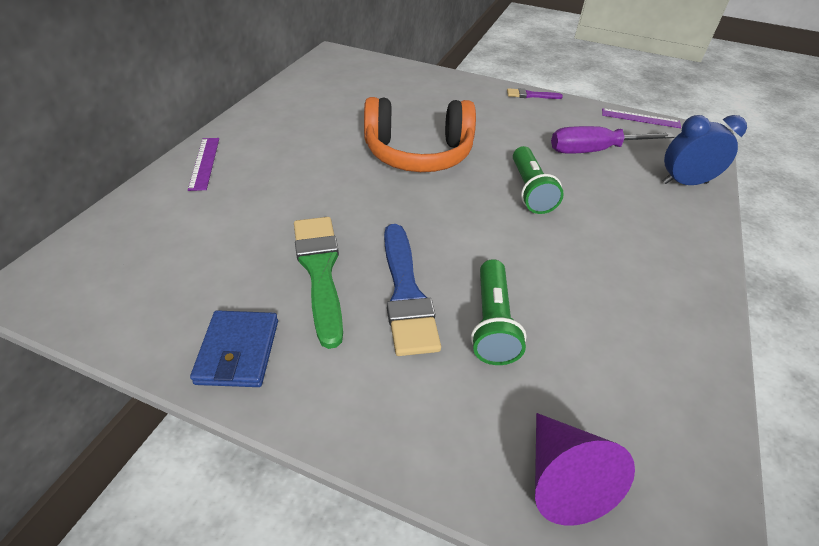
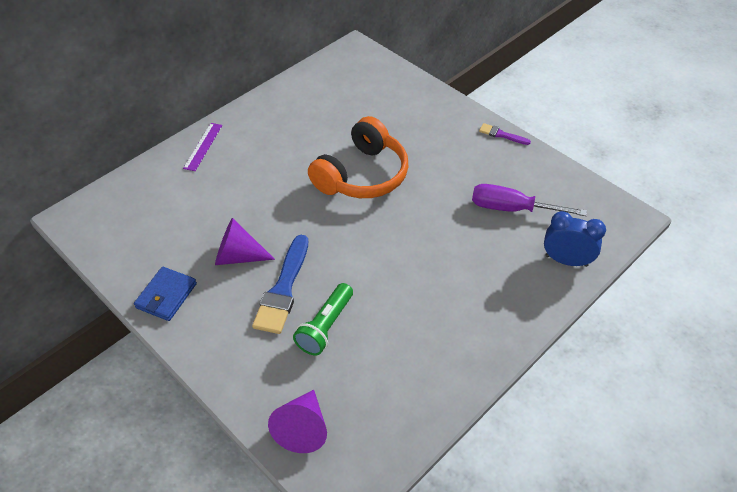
camera: 25 degrees right, 5 degrees up
green brush [294,217,343,349] -> purple cone [215,218,275,265]
orange headphones [364,97,476,172] -> orange headphones turned 75 degrees counterclockwise [308,116,409,198]
green flashlight [513,146,564,214] -> none
purple ruler [602,108,681,128] -> none

